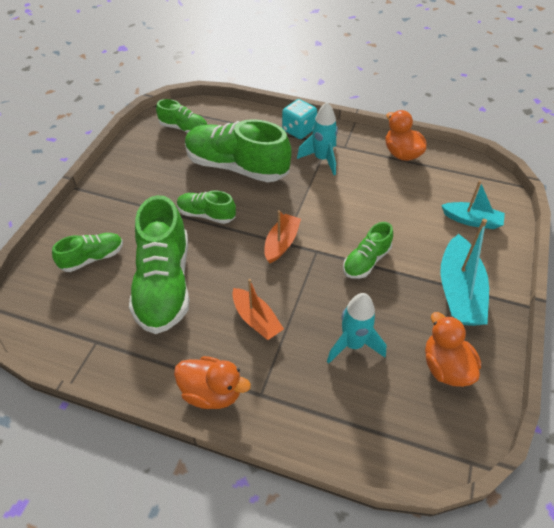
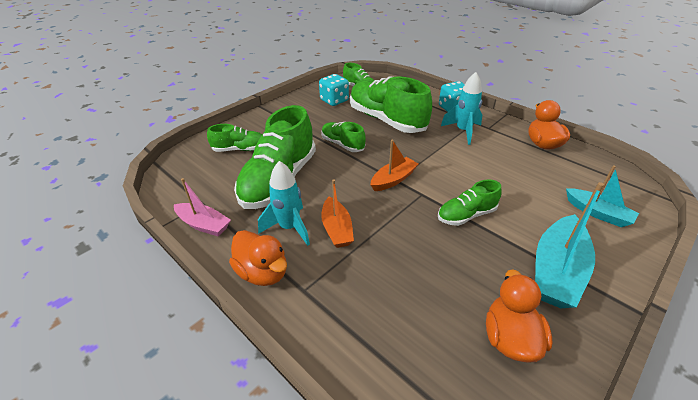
camera: 25 degrees right, 10 degrees down
turquoise rocket [327,293,386,363] -> turquoise rocket moved to [258,161,310,246]
none -> pink boat [174,178,231,236]
none -> turquoise dice [319,74,349,106]

